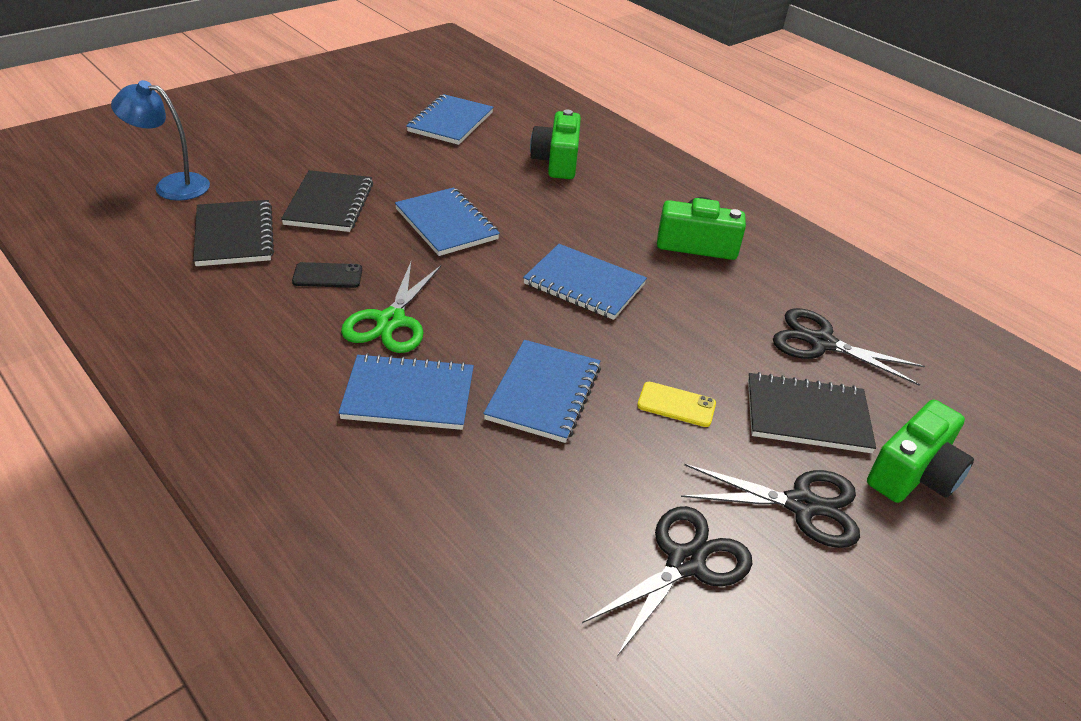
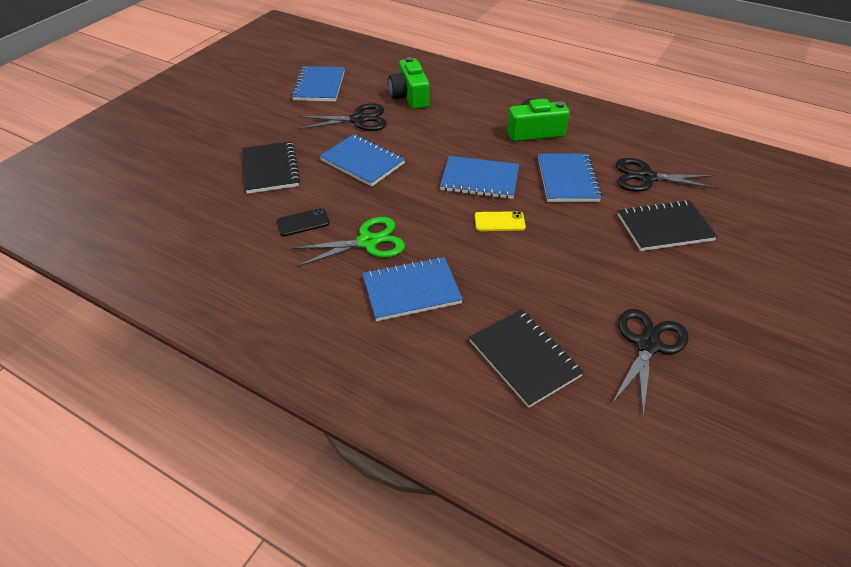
camera: 15 degrees left, 5 degrees up
blue lamp [111,80,210,201] -> none
black notebook [193,200,274,266] -> black notebook moved to [469,309,584,408]
green scissors [341,262,441,353] -> green scissors turned 105 degrees counterclockwise [291,217,405,267]
blue notebook [483,340,601,443] -> blue notebook moved to [538,153,602,202]
yellow phone [637,382,716,427] -> yellow phone moved to [475,211,526,231]
black scissors [681,464,860,548] -> black scissors moved to [298,103,387,131]
green camera [867,399,974,503] -> none

